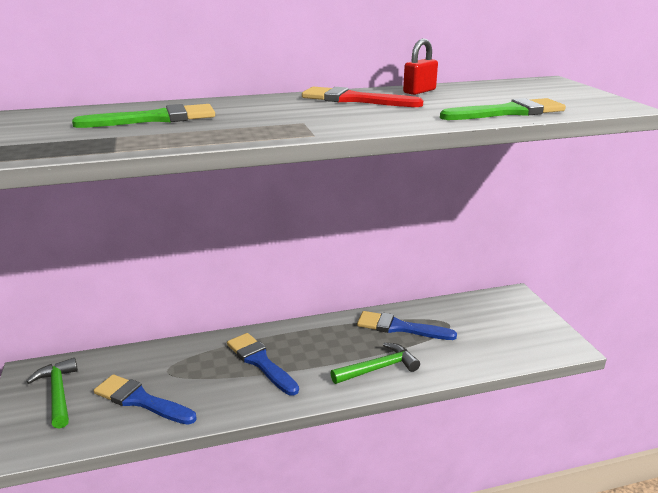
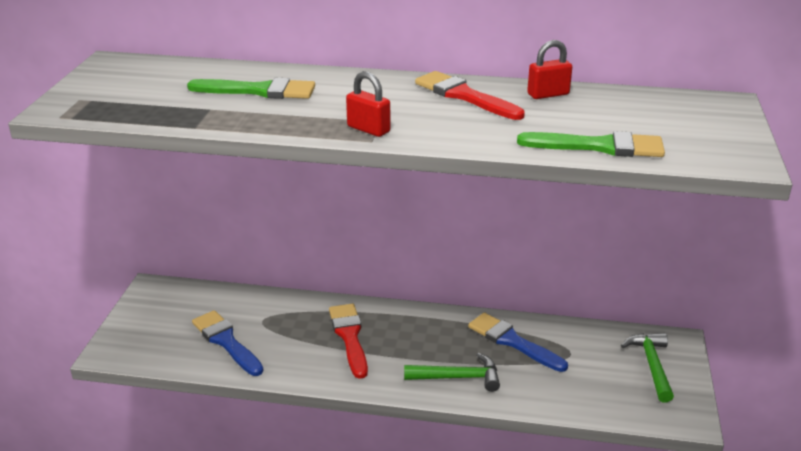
camera: 25 degrees right, 5 degrees up
green hammer [26,358,78,428] -> green hammer moved to [621,333,674,402]
blue brush [227,333,299,395] -> red brush [329,304,368,379]
none -> red padlock [346,71,390,137]

